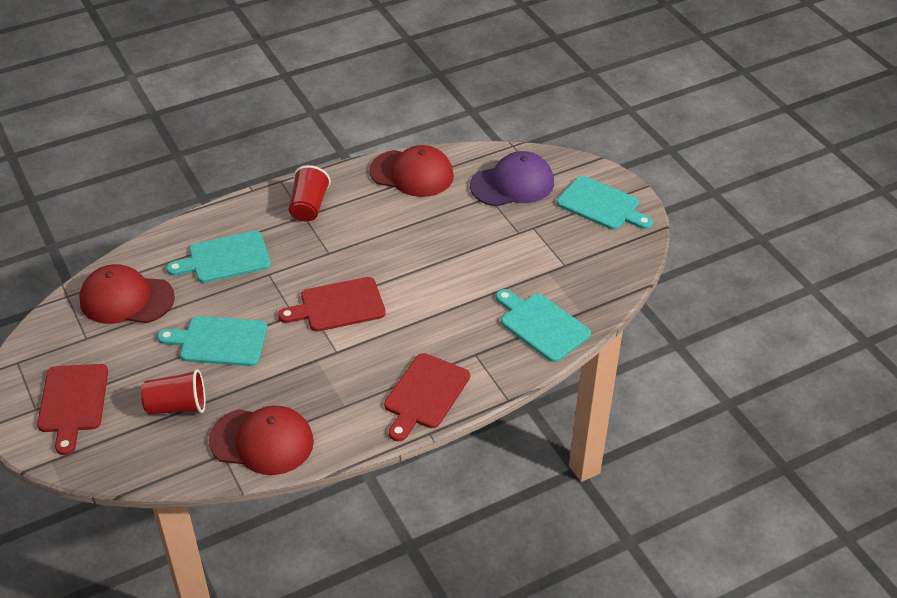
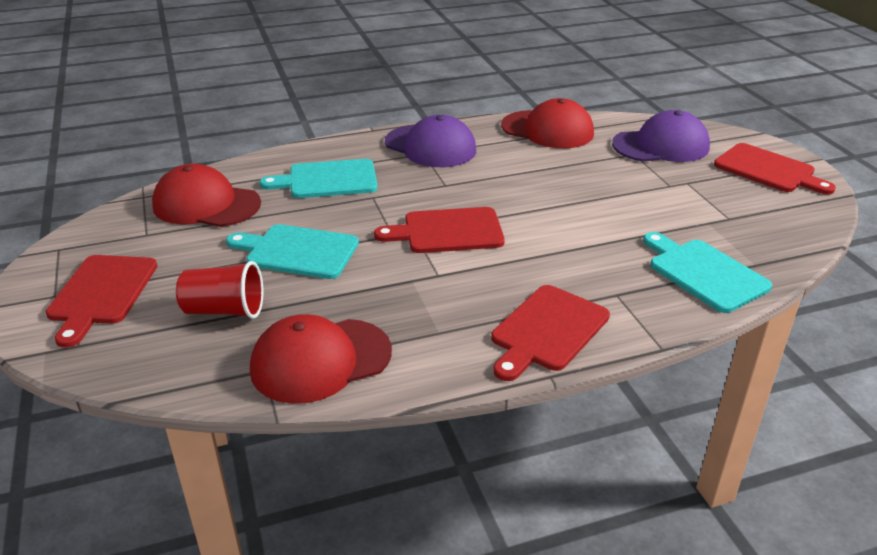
camera: 10 degrees right, 10 degrees down
red cap [209,406,314,475] -> red cap turned 135 degrees clockwise [250,314,392,404]
red cup [289,165,331,222] -> purple cap [385,115,476,167]
turquoise cutting board [557,176,653,230] -> red cutting board [714,143,836,194]

